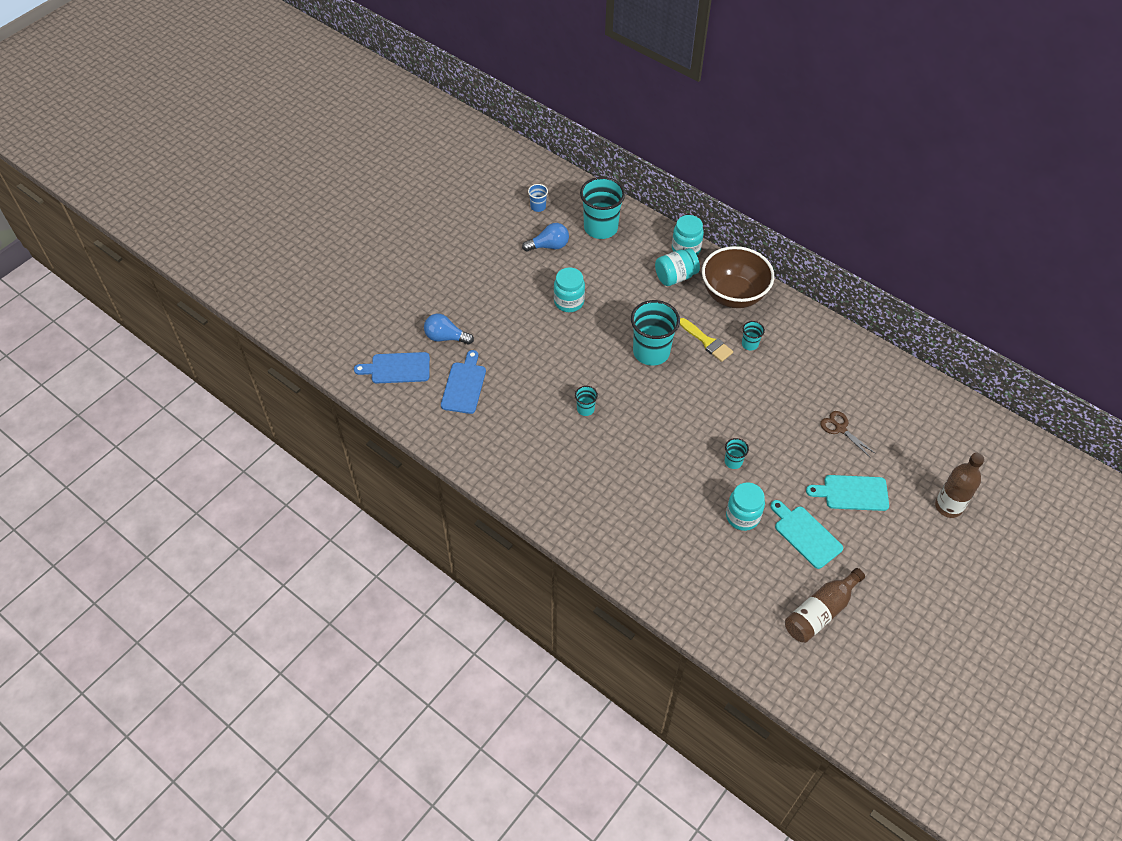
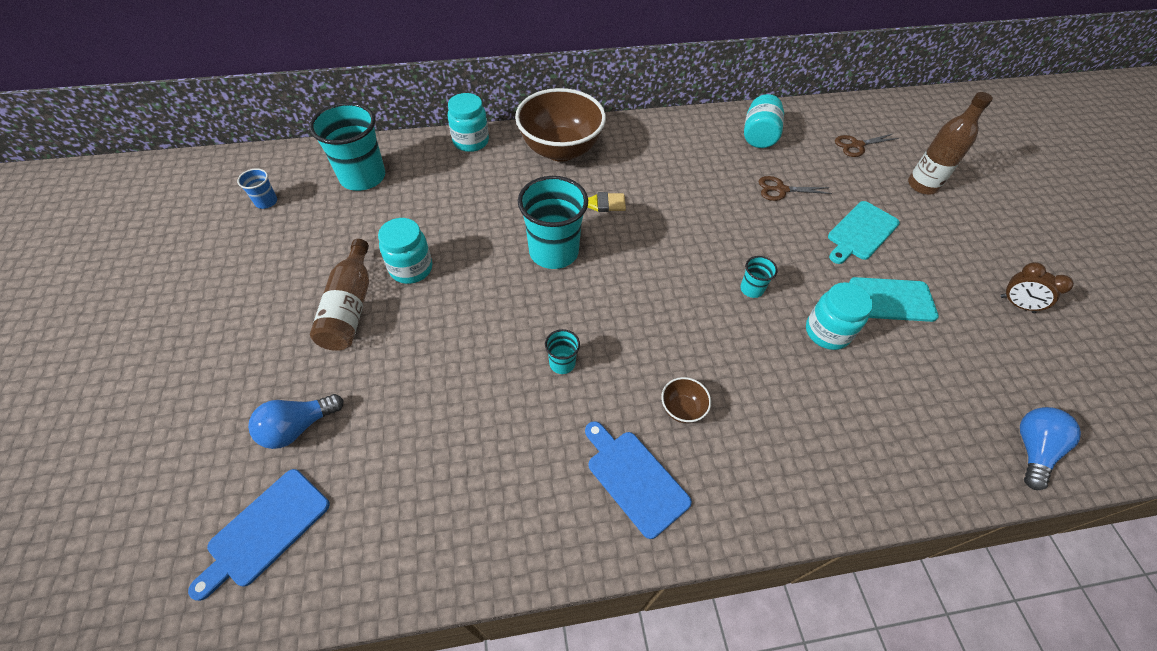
camera: 50 degrees left, 0 degrees up
blue cutting board [441,350,486,414] -> blue cutting board moved to [585,421,692,539]
blue light bulb [522,223,569,252] -> blue light bulb moved to [1020,407,1081,490]
turquoise jar [655,248,700,286] -> turquoise jar moved to [744,94,784,148]
turquoise cup [742,321,765,351] -> none
brown bottle [785,568,865,643] -> brown bottle moved to [310,239,369,351]
none -> brown bowl [661,377,711,423]
none -> brown scissors [835,134,899,157]
none -> brown clock [1000,262,1074,313]

